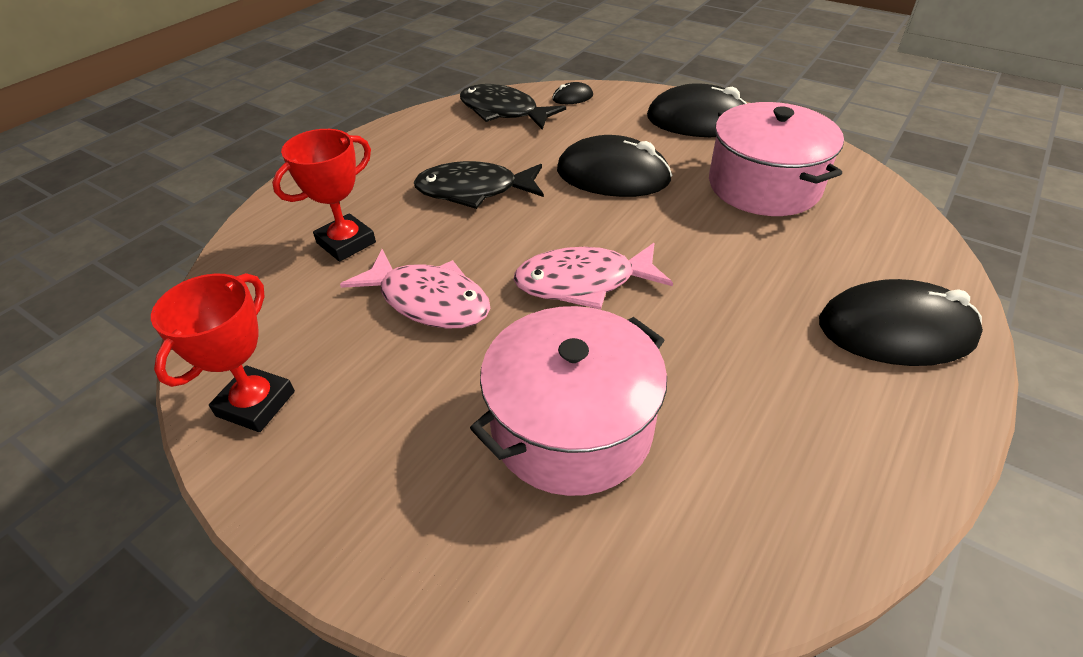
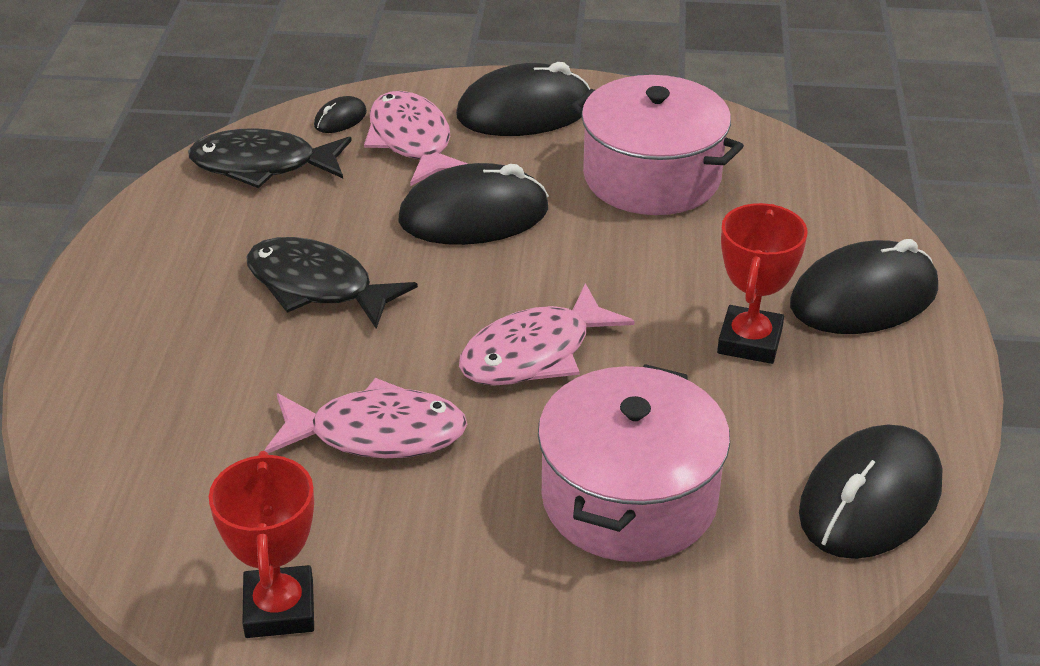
camera: 30 degrees left, 5 degrees down
red trophy [272,129,376,262] -> red trophy moved to [717,203,808,364]
black fish [414,161,544,209] -> black fish turned 60 degrees clockwise [246,237,418,329]
none -> pink fish [364,91,468,186]
none -> black mouse [799,425,943,559]

